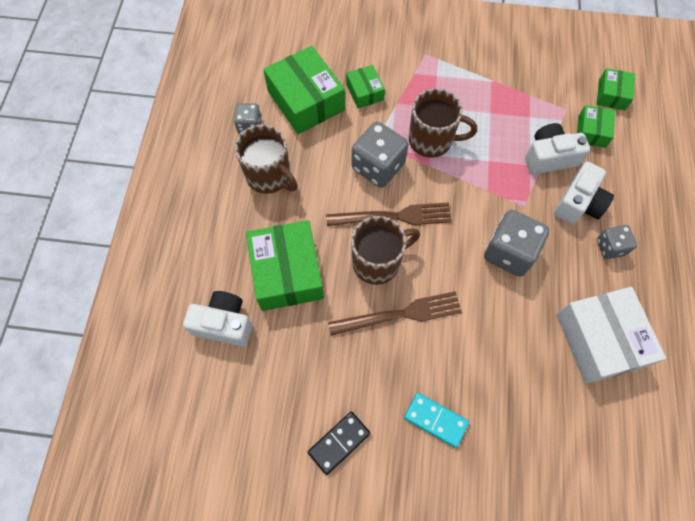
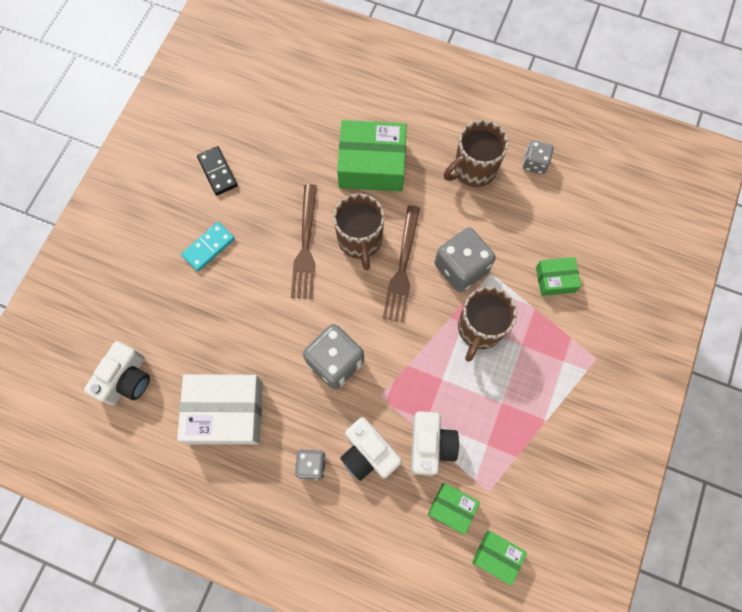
camera: 105 degrees right, 5 degrees up
white camera [183,291,252,347] -> white camera moved to [84,341,150,405]
green box [263,46,345,134] -> none

